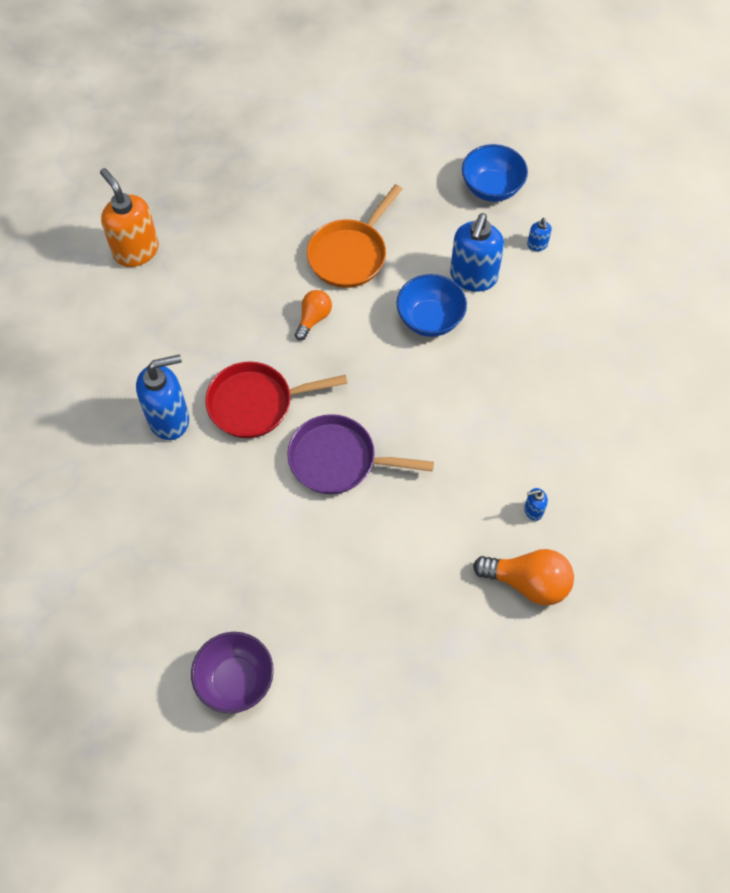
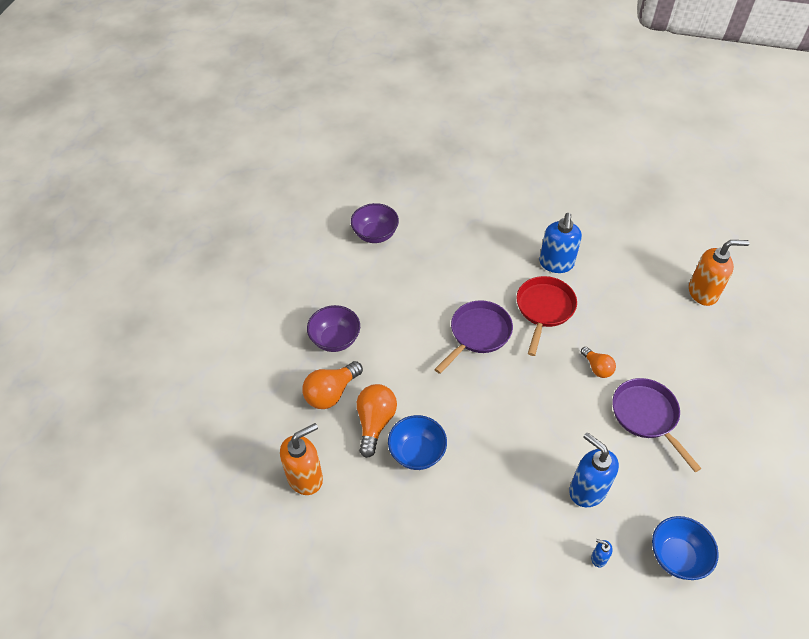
camera: 120 degrees right, 10 degrees down
orange pan [307,184,402,288] -> purple pan [612,378,702,472]
blue bowl [396,274,467,337] -> blue bowl moved to [388,415,447,470]
blue soap dispenser [524,488,548,521] -> orange light bulb [357,384,397,458]
none -> orange soap dispenser [280,423,323,495]
none -> purple bowl [307,305,360,352]

